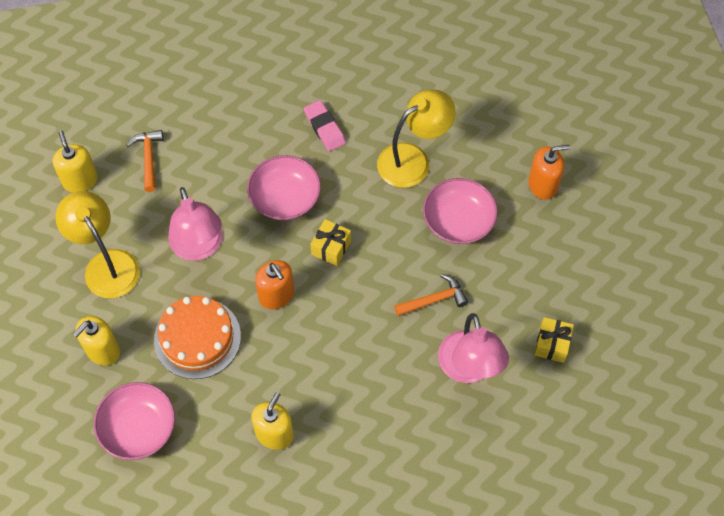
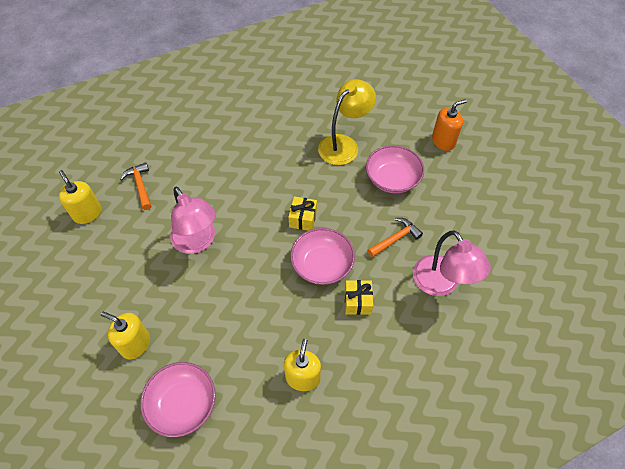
camera: 15 degrees left, 5 degrees down
yellow lamp [55,191,140,298] -> none
yellow soap dispenser [73,316,120,365] -> yellow soap dispenser turned 90 degrees clockwise [101,312,150,359]
orange cake [154,296,241,379] -> none
pink bowl [247,155,321,220] -> pink bowl moved to [290,228,355,285]
orange soap dispenser [255,260,294,309] -> none
pink eraser [304,100,346,151] -> none
yellow gift [534,317,574,363] -> yellow gift moved to [345,280,373,315]

